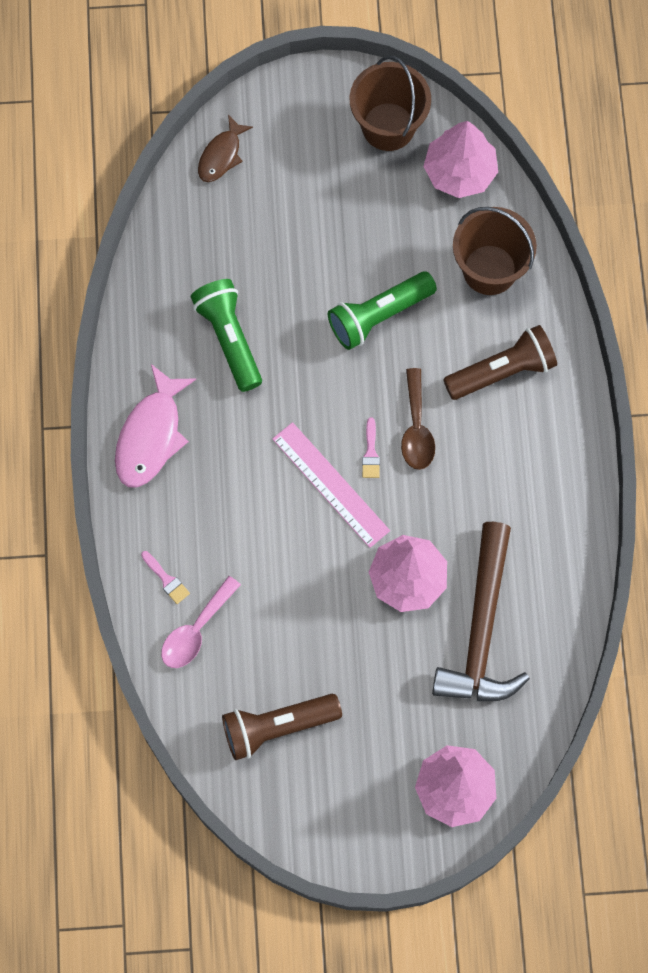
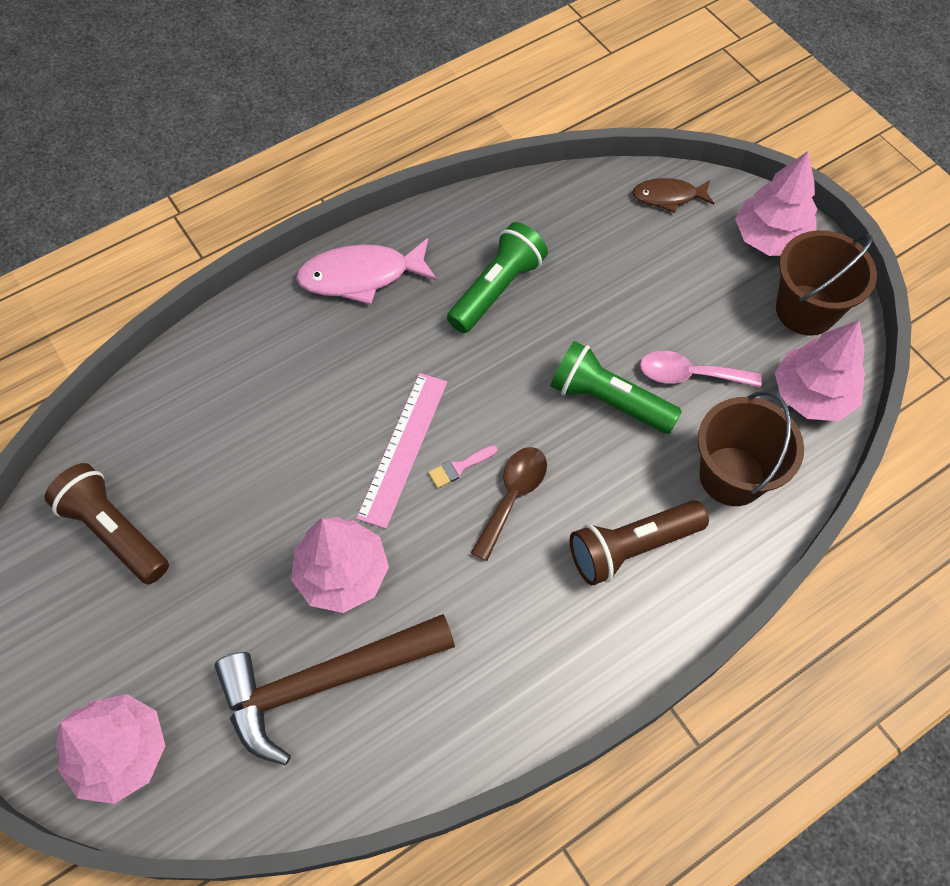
camera: 60 degrees right, 10 degrees down
pink brush [141,551,190,604] -> none
pink spoon [161,576,241,668] -> pink spoon moved to [640,351,762,387]
brown spoon [401,368,435,470] -> brown spoon turned 150 degrees clockwise [471,447,547,561]
brown flashlight [443,325,557,400] -> brown flashlight turned 120 degrees clockwise [570,500,709,585]
none -> pink tree [735,151,818,256]

